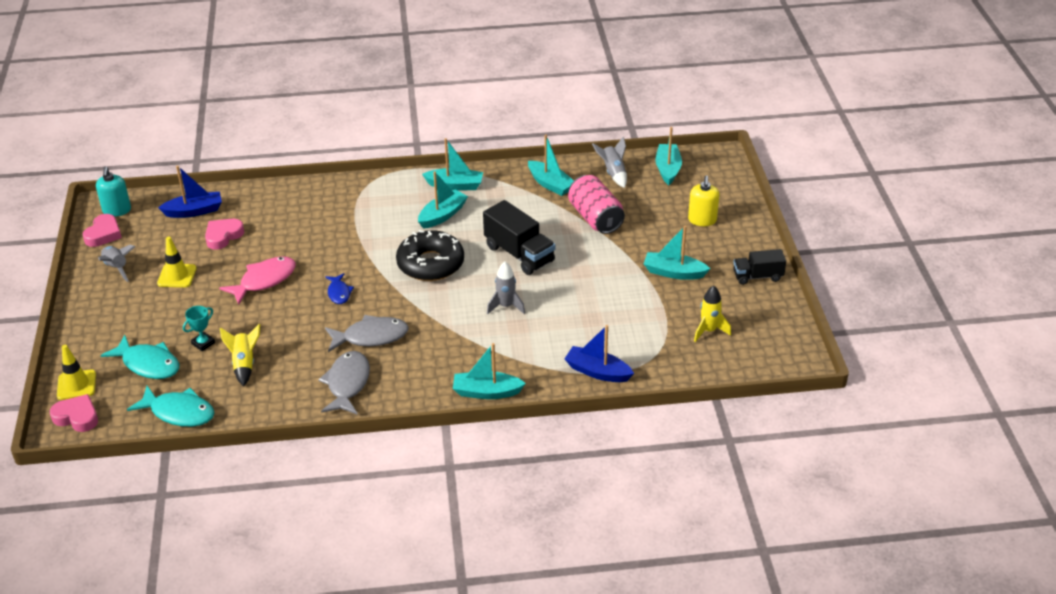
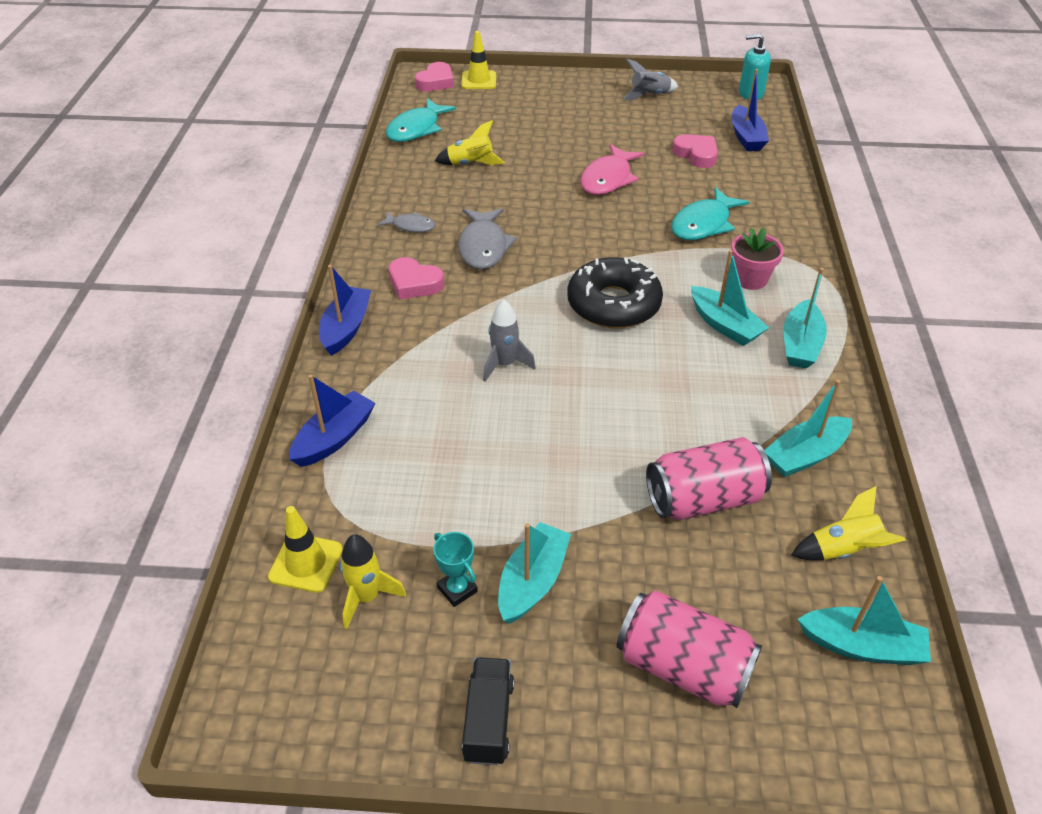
camera: 100 degrees right, 5 degrees up
pink heart [82,214,122,247] -> pink heart moved to [389,257,444,300]
turquoise fish [101,335,179,379] -> turquoise fish moved to [671,187,749,240]
yellow traffic cone [157,237,197,287] -> yellow traffic cone moved to [268,506,343,593]
turquoise trophy [183,306,215,351] -> turquoise trophy moved to [434,532,478,607]
pink fish [219,256,296,305] -> pink fish turned 60 degrees clockwise [580,144,644,195]
grey fish [318,351,370,415] -> grey fish [377,211,436,232], size x0.58
blue fish [325,273,354,304] -> none
turquoise boat [453,343,526,399] -> blue boat [319,265,371,356]
black truck [483,200,555,275] -> none
grey rocket [592,137,627,188] -> yellow rocket [791,486,906,560]
yellow soap dispenser [688,175,719,226] -> pink can [617,591,762,708]
none -> pink flower pot [731,228,784,290]

